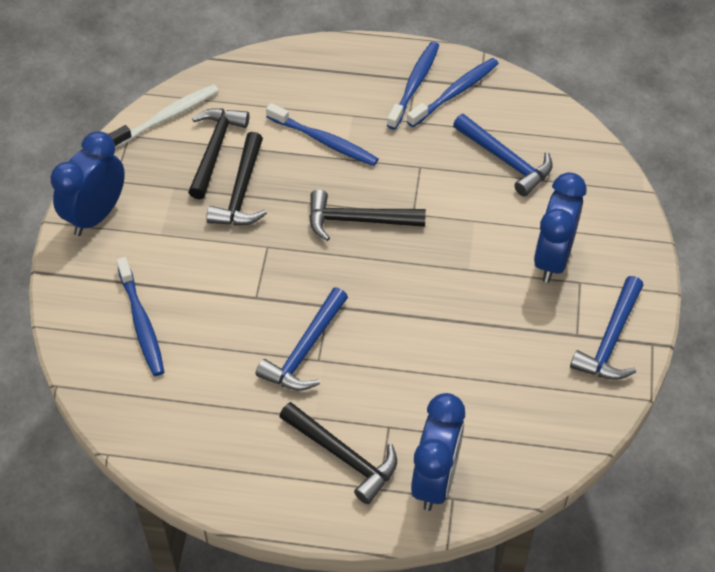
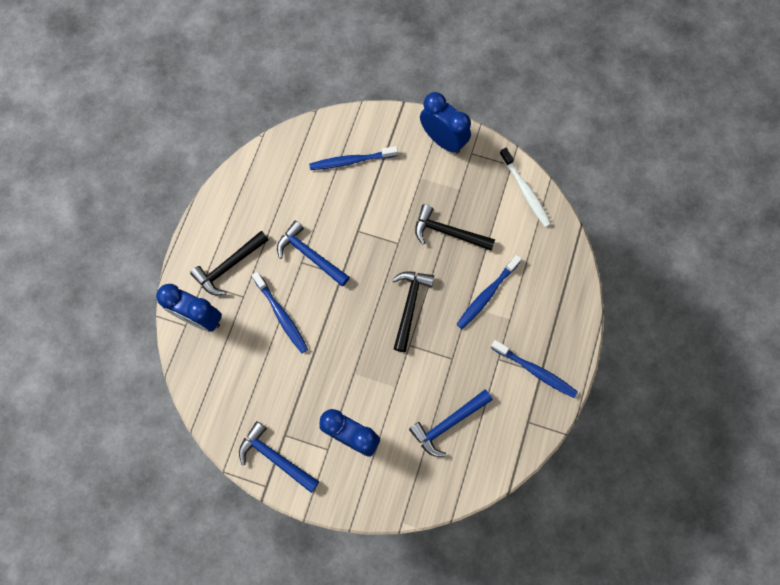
camera: 100 degrees right, 20 degrees up
black hammer [188,108,250,199] -> none
blue toothbrush [407,58,499,127] -> blue toothbrush moved to [252,272,308,353]

